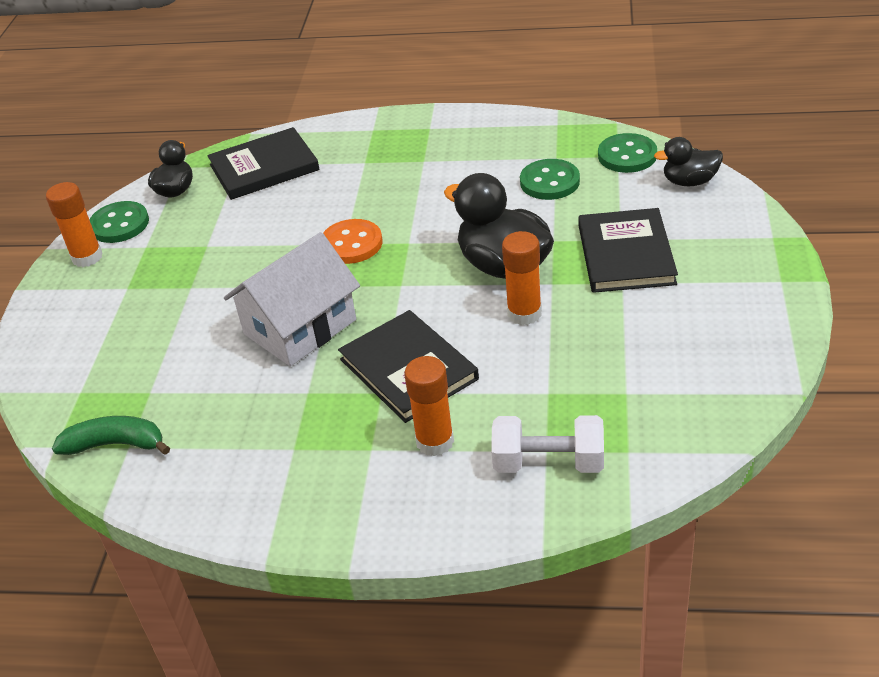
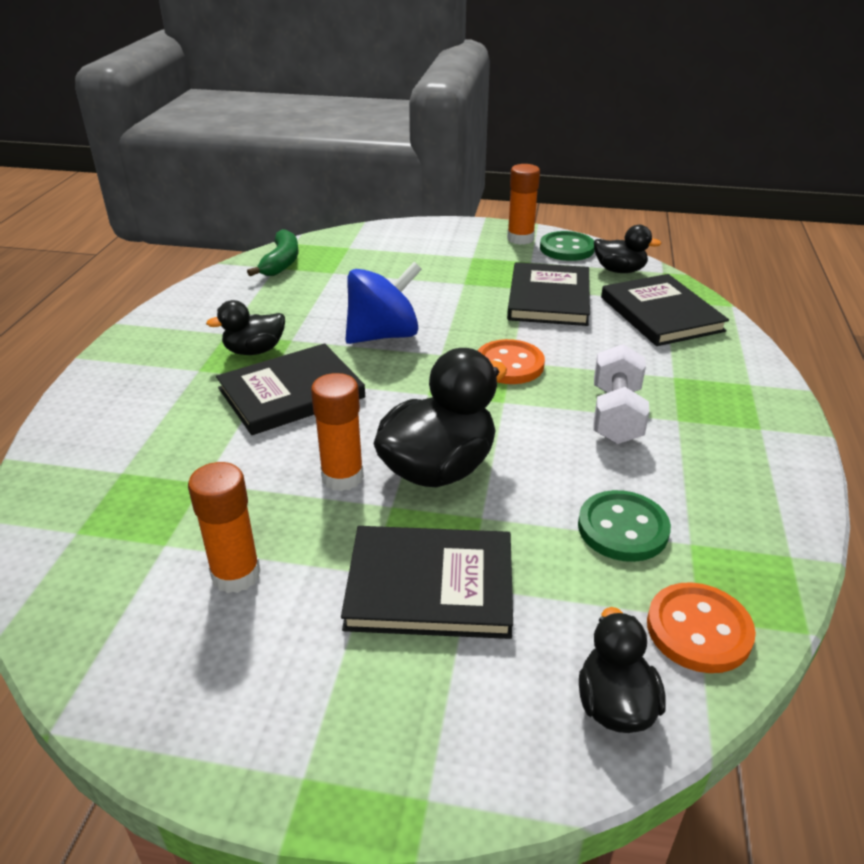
camera: 90 degrees right, 5 degrees down
white house [224,232,360,366] -> blue spinning top [345,262,422,344]
orange glue stick [404,356,454,456] -> orange glue stick moved to [188,462,261,593]
white dumbbell [492,415,604,473] -> white dumbbell moved to [594,344,650,444]
green button [598,133,657,173] -> orange button [647,582,756,673]
none -> black duck [206,300,285,355]
none -> black book [507,262,590,326]

